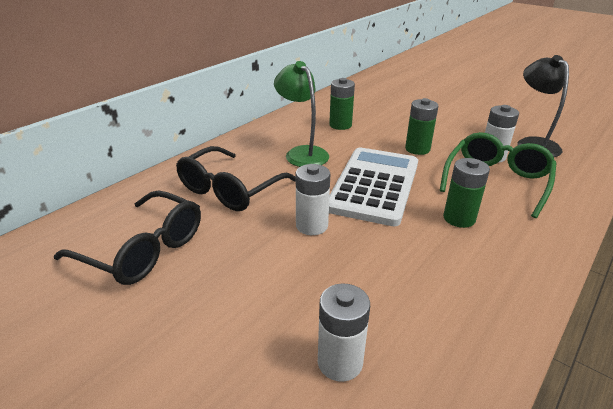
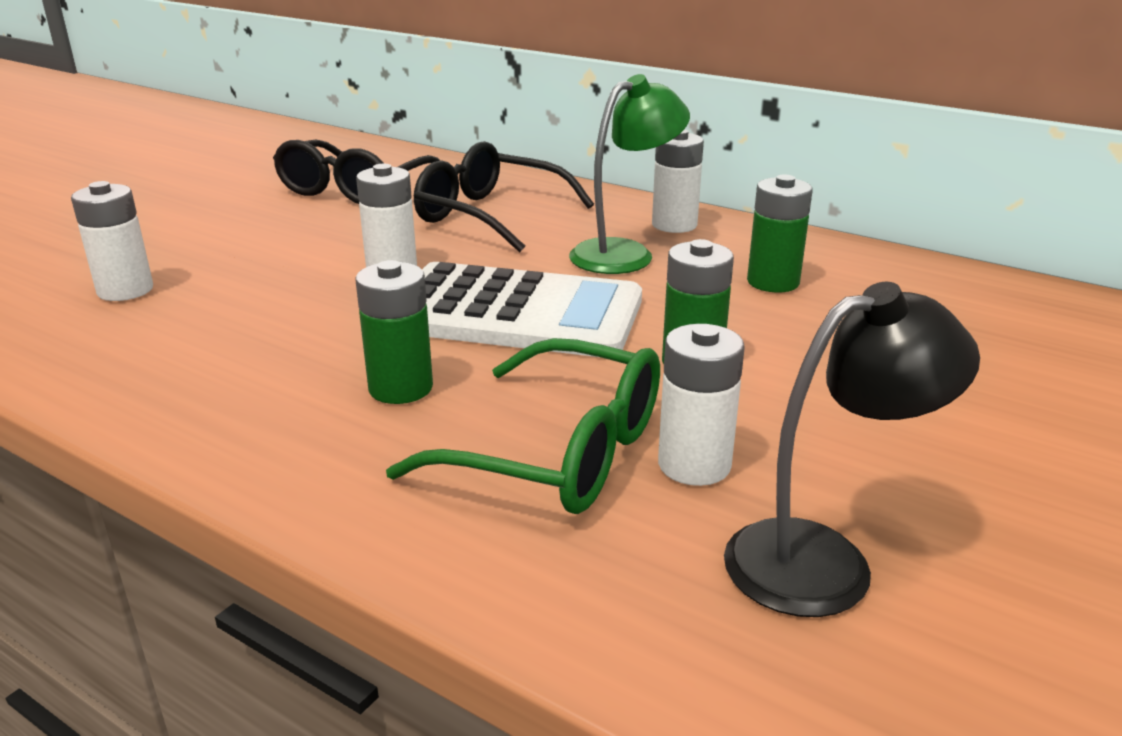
camera: 85 degrees right, 5 degrees down
none -> white battery [652,129,704,233]

